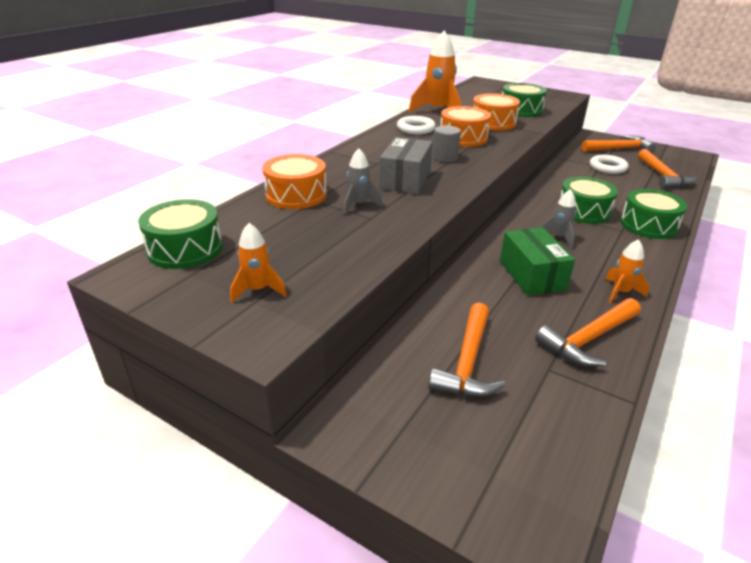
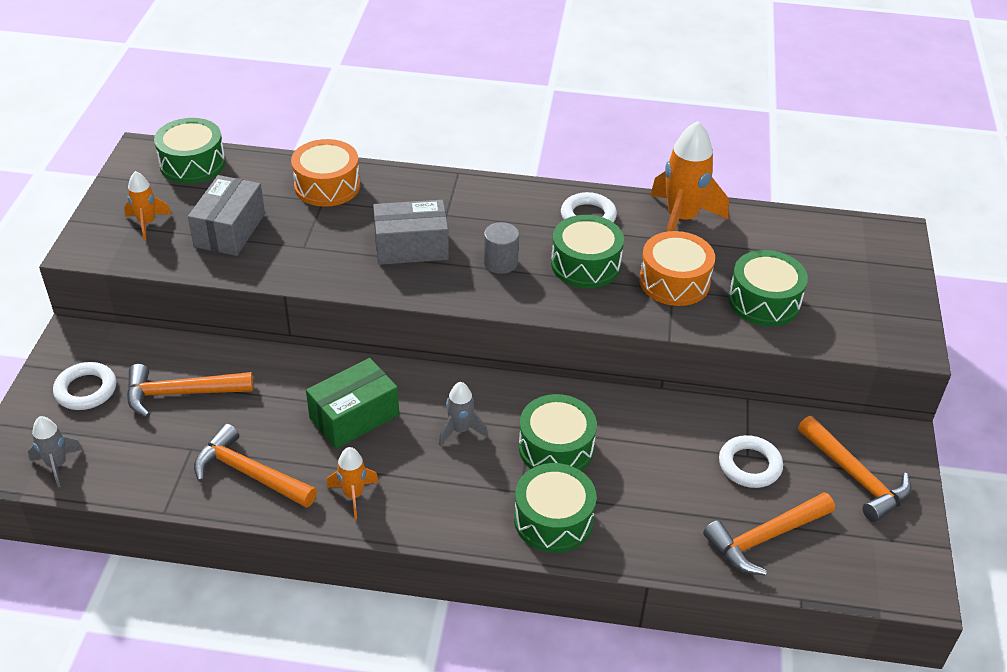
camera: 65 degrees right, 10 degrees up
grey rocket [343,149,383,214] -> grey rocket moved to [28,416,83,488]
orange drum [441,106,491,147] -> green drum [551,215,624,288]
none -> white ring [53,362,116,410]
none -> grey box [188,175,265,256]

